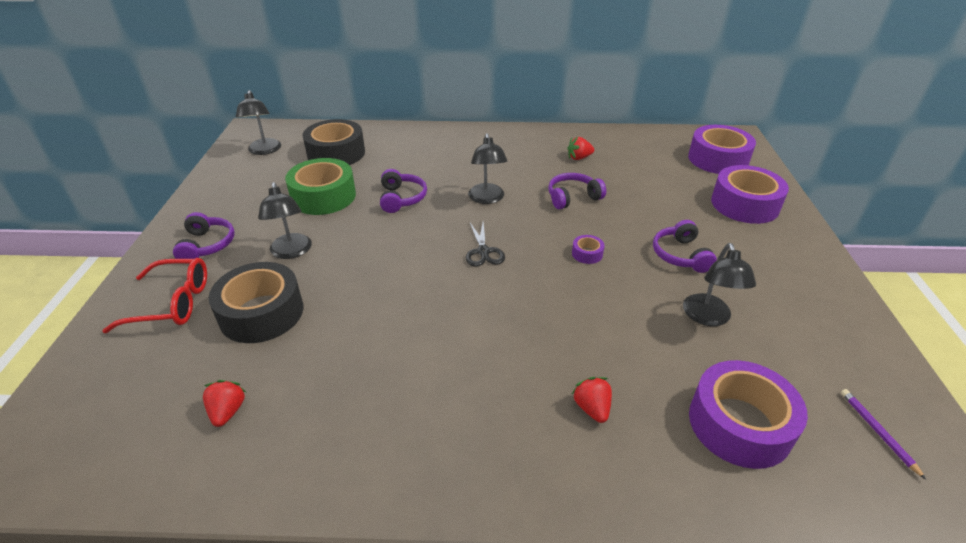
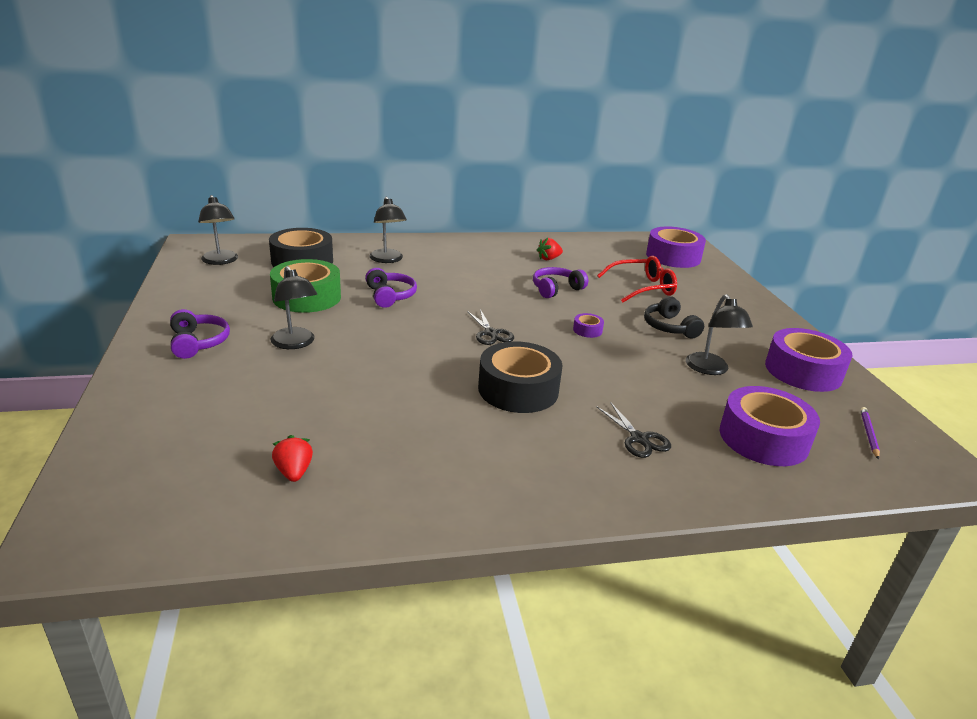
camera: 15 degrees left, 10 degrees down
red glasses [102,258,207,333] -> red glasses moved to [597,256,677,303]
black tape [209,262,303,343] -> black tape moved to [478,341,562,413]
black lamp [468,133,508,204] -> black lamp moved to [369,197,407,263]
red strawberry [572,377,612,423] -> black scissors [596,402,671,458]
purple headphones [653,220,717,273] -> black headphones [644,296,704,339]
purple tape [711,165,789,224] -> purple tape moved to [765,328,853,392]
purple pencil [841,389,926,480] -> purple pencil turned 45 degrees clockwise [860,407,880,459]

